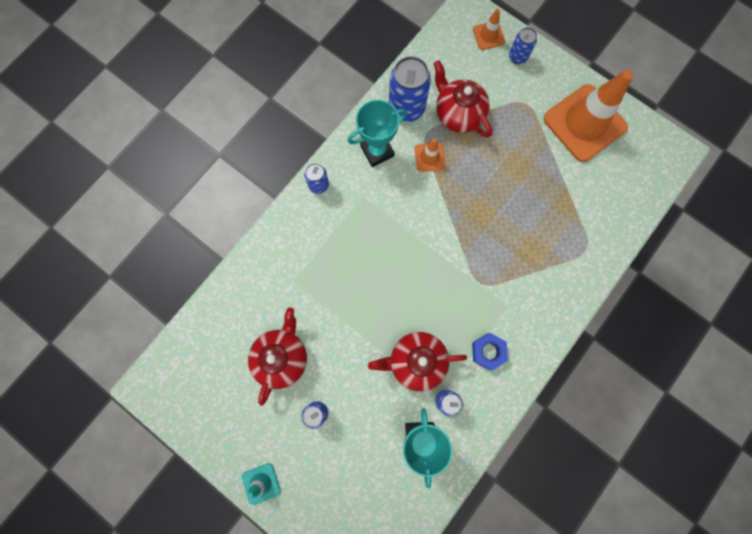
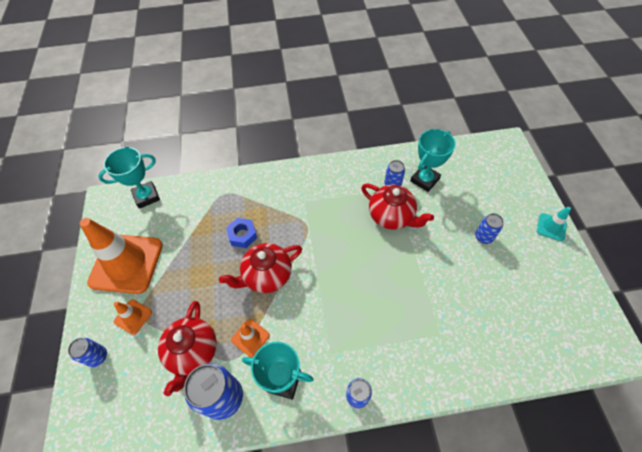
camera: 135 degrees left, 20 degrees down
red teapot [248,308,307,406] -> red teapot moved to [219,243,302,293]
blue nut [472,333,508,371] -> blue nut moved to [226,218,257,248]
orange traffic cone [473,9,505,50] -> orange traffic cone moved to [114,300,152,335]
none -> turquoise trophy [98,147,160,209]

